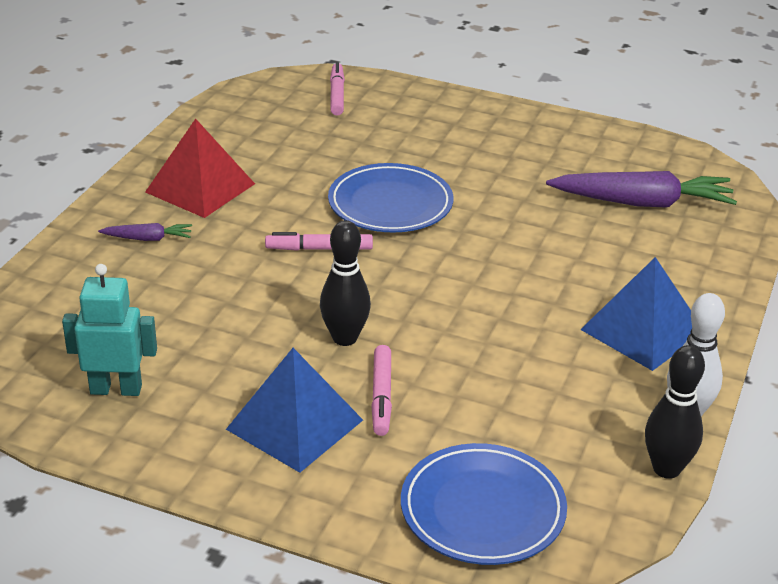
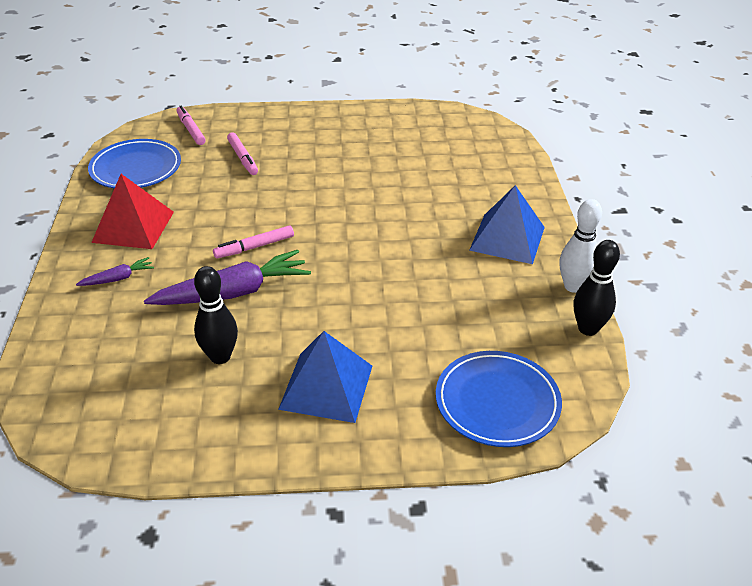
camera: 25 degrees left, 5 degrees up
turquoise robot [62,264,157,396] -> none
black bowling pin [320,220,371,346] -> black bowling pin moved to [194,266,238,364]
blue plate [328,163,453,233] -> blue plate moved to [88,139,181,188]
pink marker [371,345,392,436] -> pink marker moved to [227,132,258,175]
purple carrot [546,171,737,208] -> purple carrot moved to [144,250,311,305]

